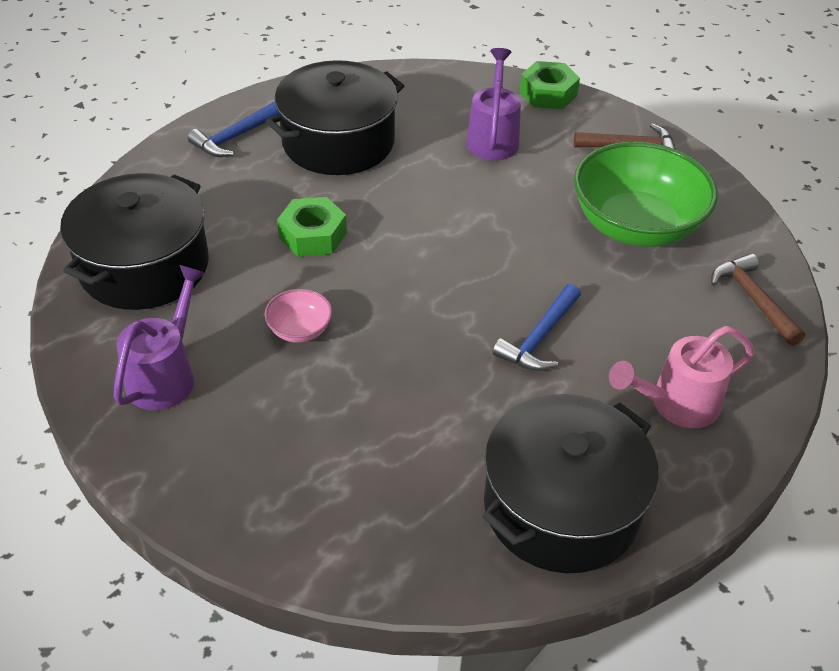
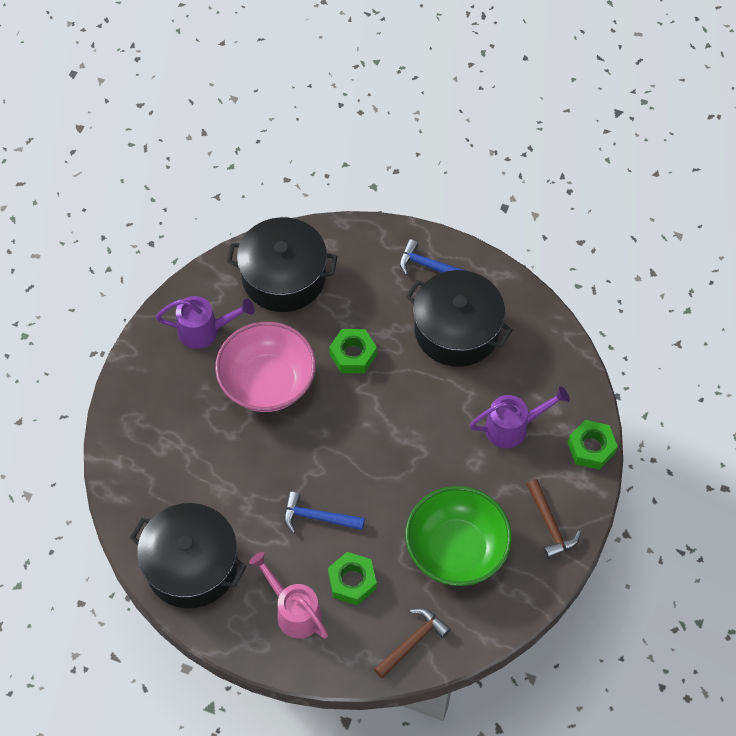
camera: 70 degrees right, 15 degrees up
pink bowl [264,289,332,343] -> pink bowl [215,322,316,412], size x2.31
none -> green nut [328,552,377,605]

